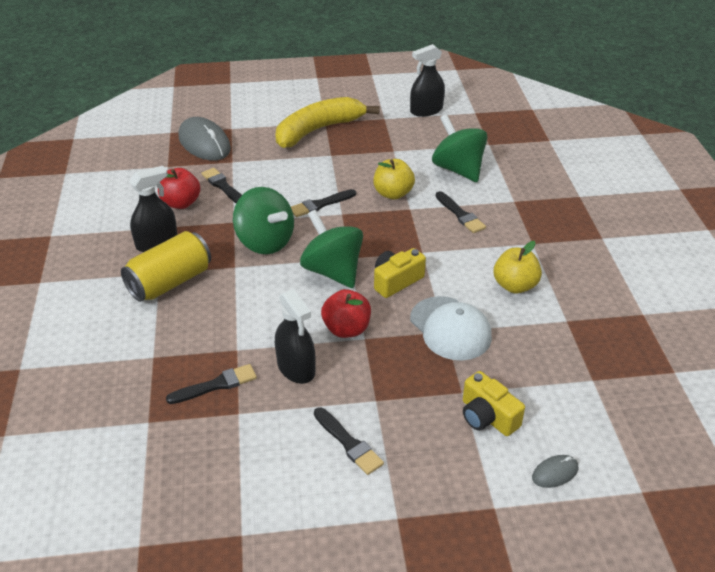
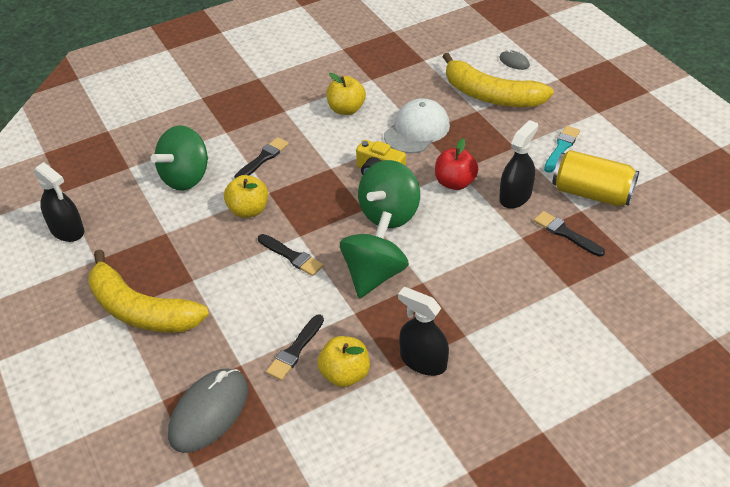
camera: 110 degrees left, 5 degrees up
yellow can [121,231,211,302] -> yellow can moved to [552,150,639,206]
red apple [158,168,201,209] -> yellow apple [317,336,370,387]
black brush [314,407,384,475] -> turquoise brush [544,126,580,173]
yellow camera [463,371,525,436] -> yellow banana [442,53,554,107]

